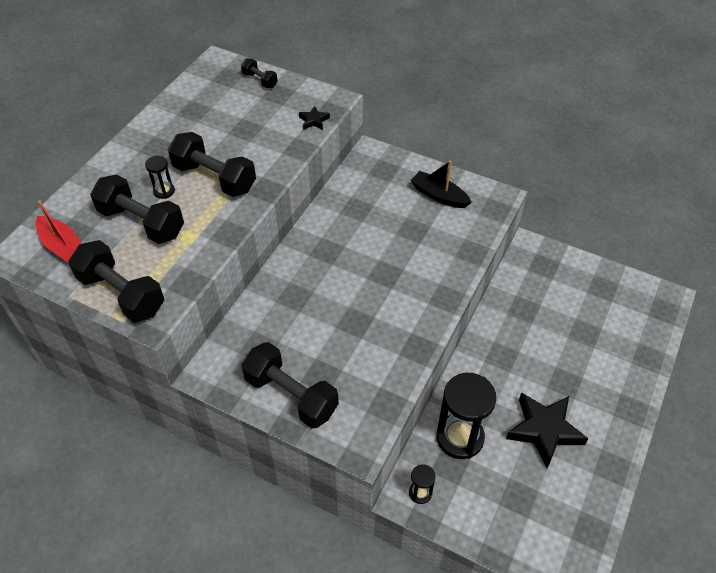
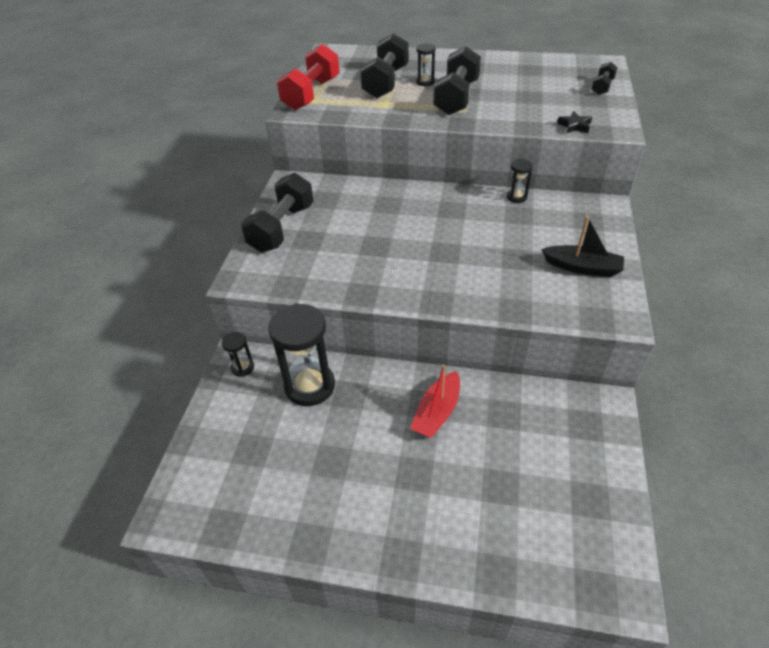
camera: 75 degrees right, 5 degrees down
red boat [36,201,82,262] -> red boat moved to [410,365,460,438]
black dumbbell [68,240,164,323] -> red dumbbell [277,44,340,110]
black boat [411,161,472,208] -> black boat turned 90 degrees clockwise [541,216,624,277]
black star [506,392,589,468] -> none
none -> black hourglass [507,159,533,203]

